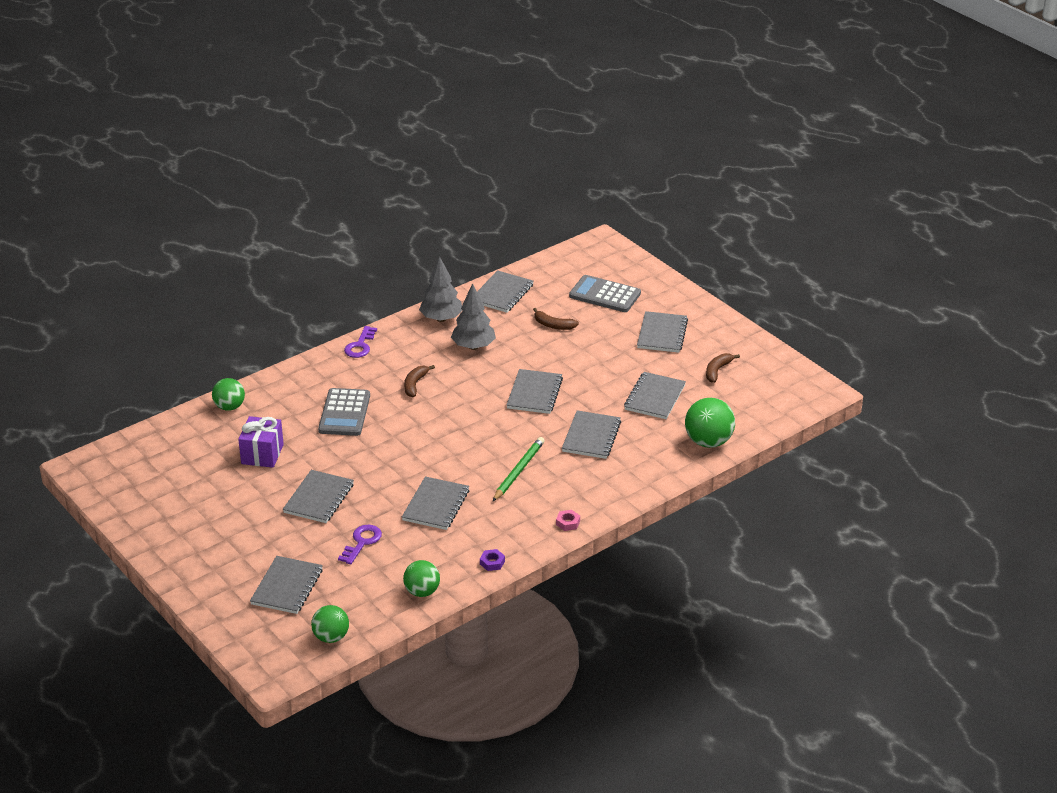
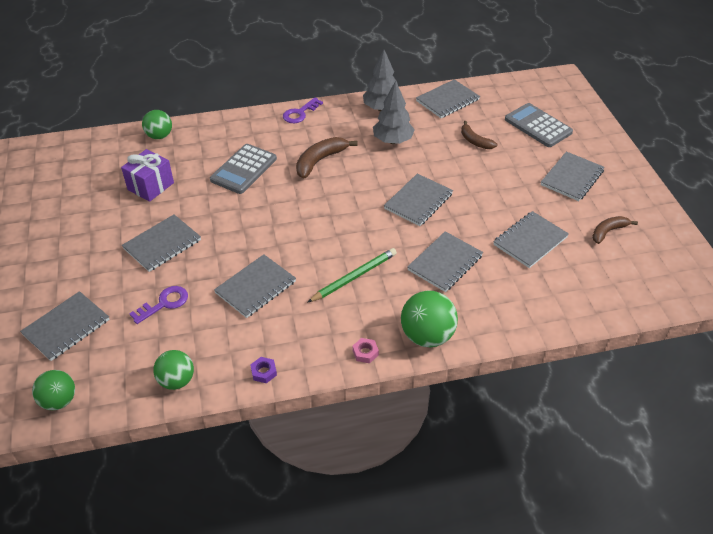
camera: 25 degrees right, 10 degrees up
brown banana [404,365,435,397] -> brown banana [296,137,358,179], size x1.53
green ball [685,398,735,448] -> green ball moved to [401,290,458,347]

